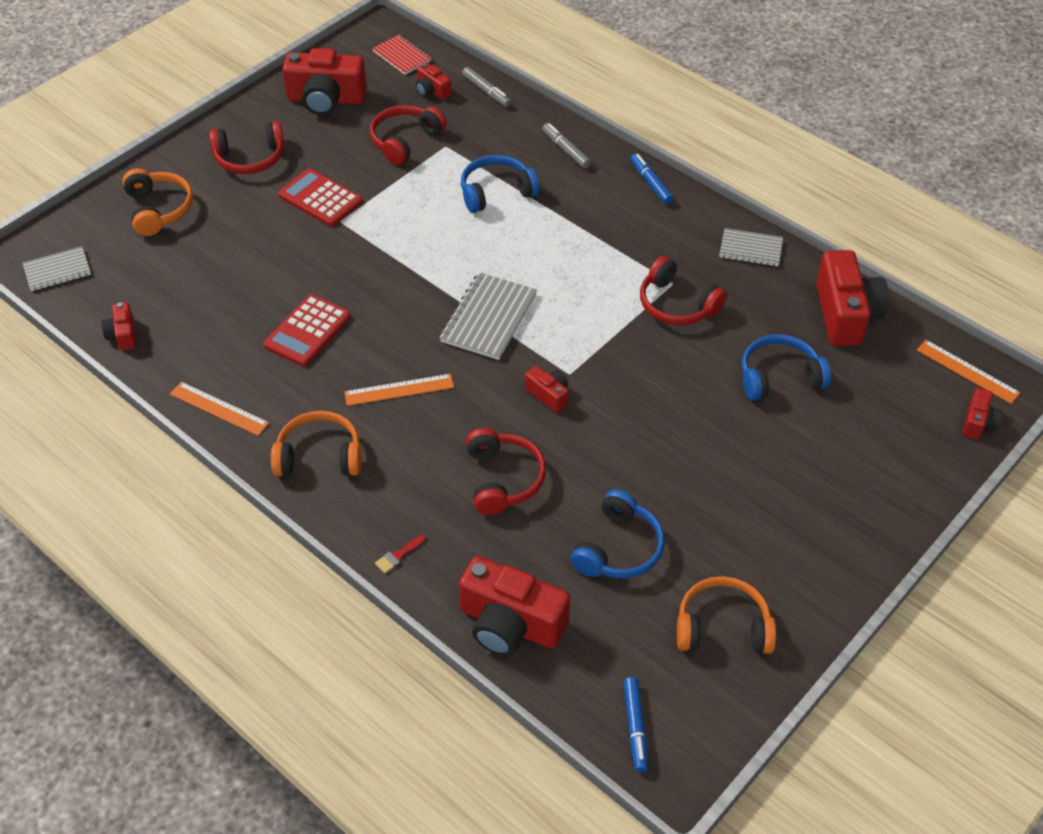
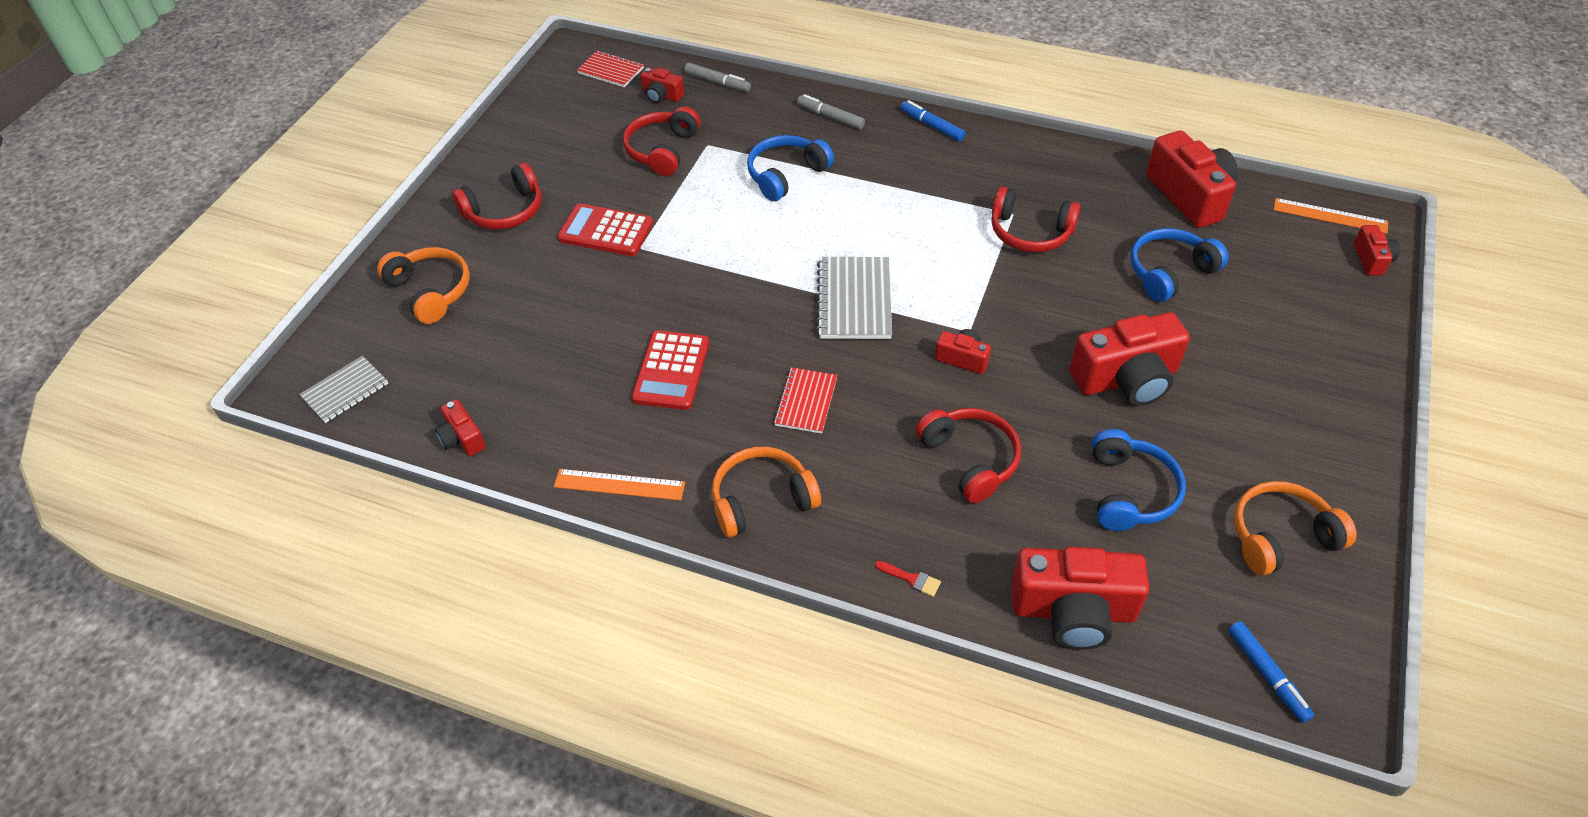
camera: 20 degrees left, 0 degrees up
red camera [282,48,367,115] -> red camera moved to [1069,312,1190,406]
orange ruler [344,374,454,406] -> red notebook [774,367,837,434]
red brush [375,535,426,573] -> red brush turned 90 degrees counterclockwise [875,561,941,597]
grey notebook [719,228,783,266] -> none

